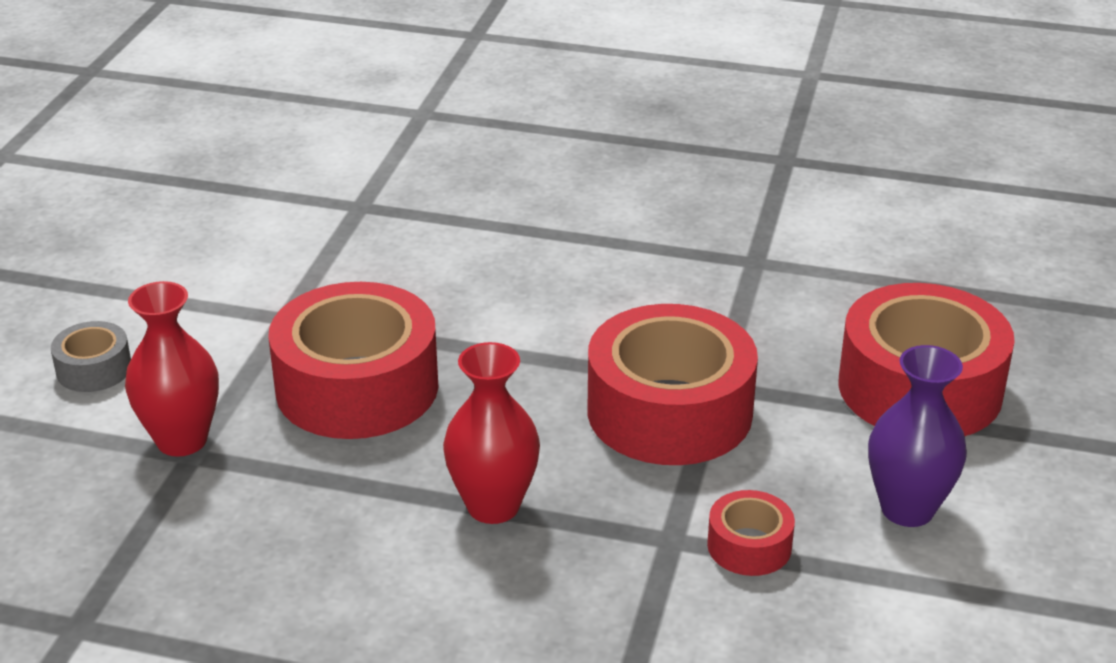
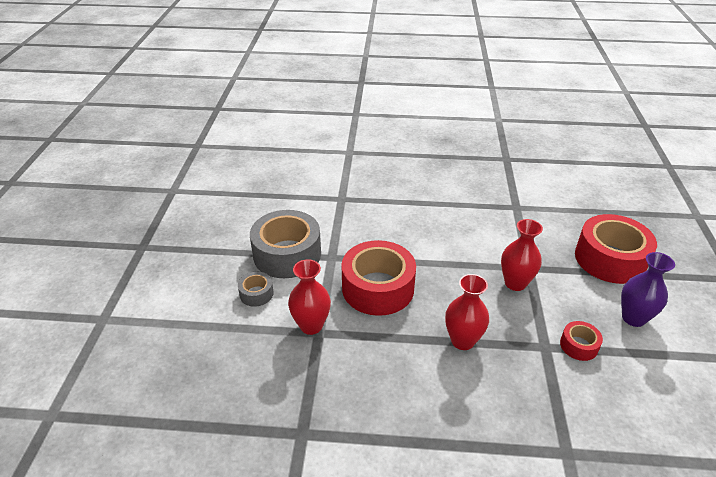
camera: 10 degrees left, 5 degrees up
red tape [587,304,758,465] -> red vase [501,219,543,291]
none -> grey tape [250,210,321,278]

